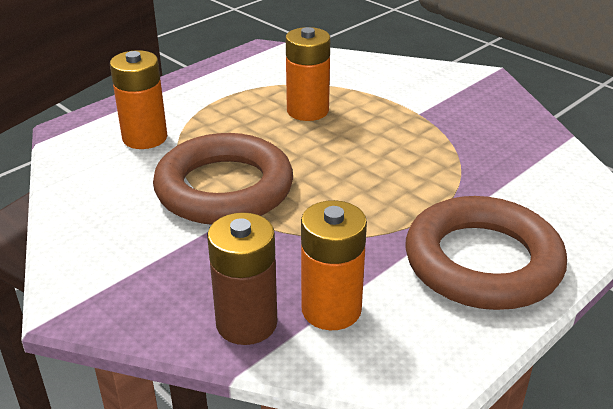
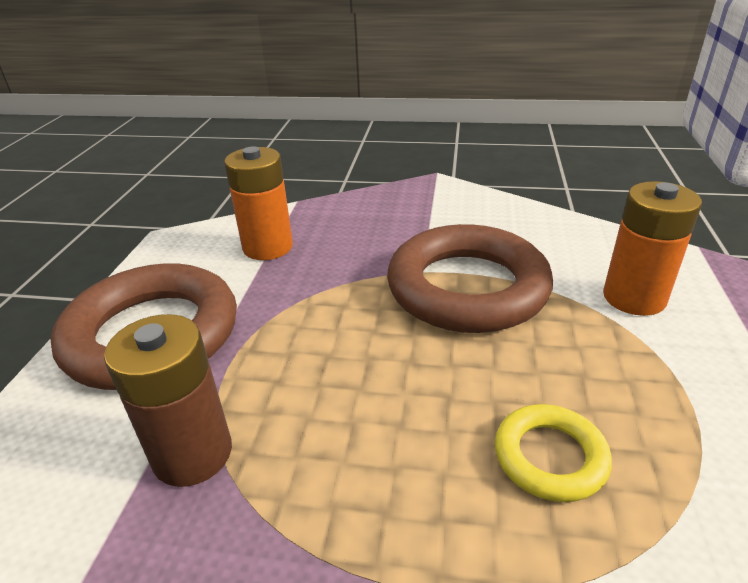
camera: 145 degrees right, 0 degrees up
brown battery [207,212,277,345] -> brown battery moved to [104,314,232,487]
orange battery [286,27,330,121] -> yellow ring [495,404,612,502]

